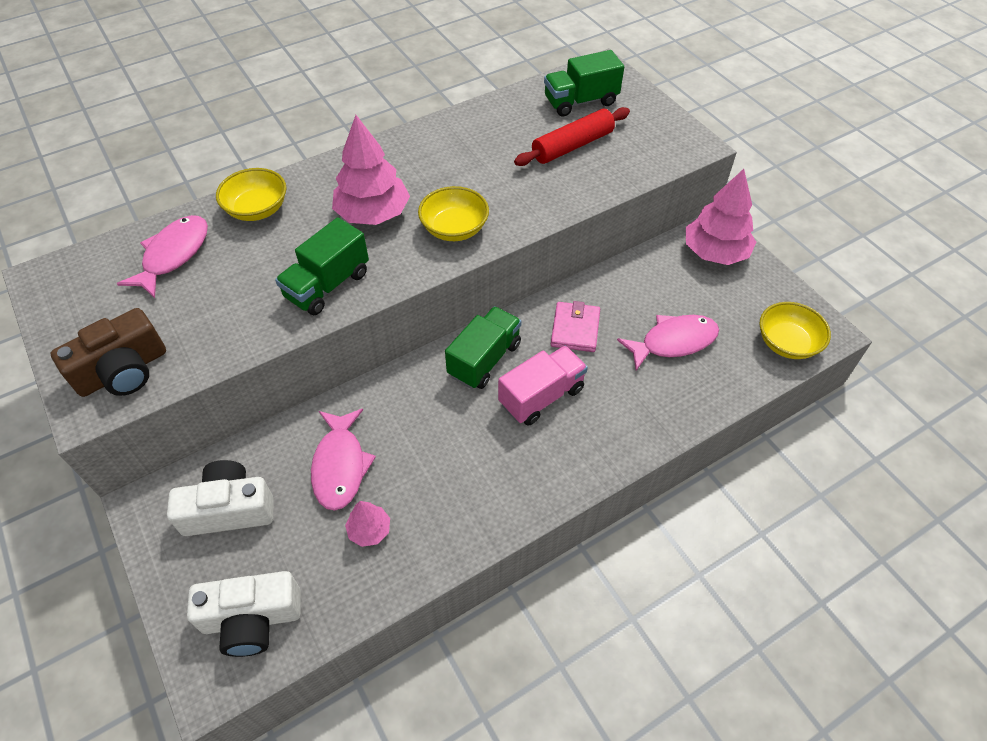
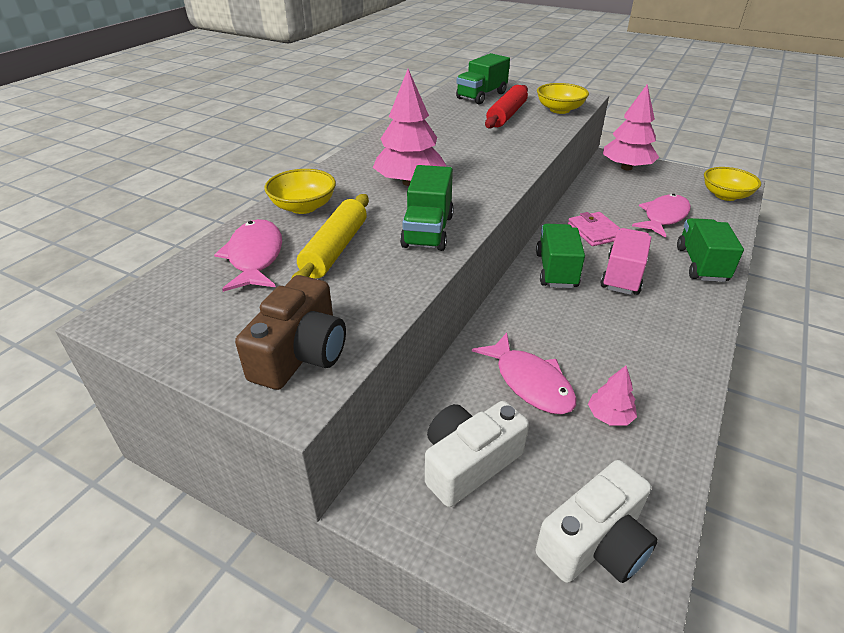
camera: 30 degrees left, 15 degrees down
yellow bowl [418,186,489,241] -> yellow bowl moved to [537,83,589,114]
none -> yellow rolling pin [291,194,369,279]
none -> green truck [677,218,744,282]

